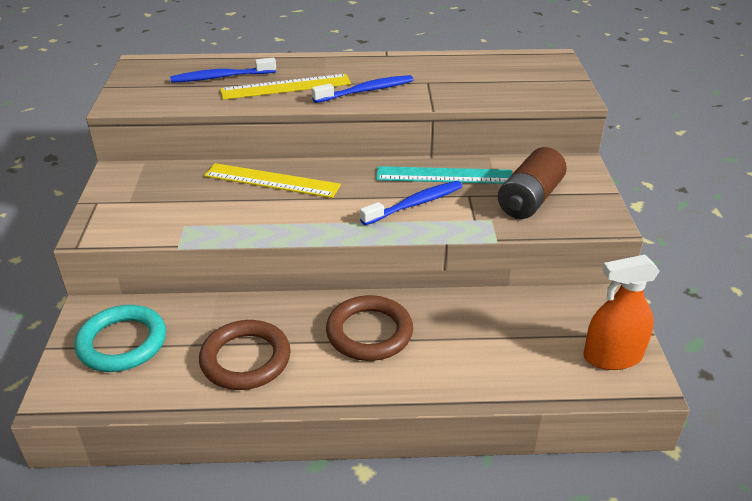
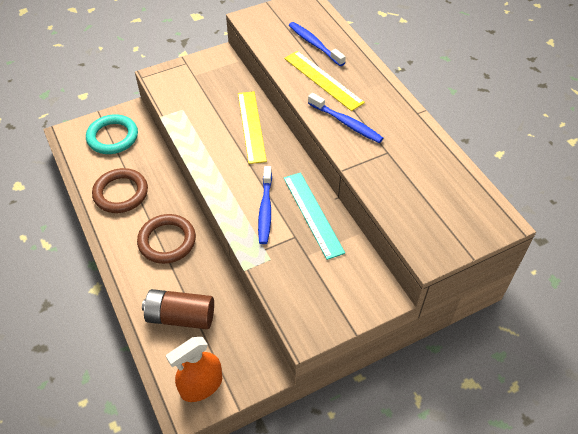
camera: 65 degrees right, 15 degrees up
blue toothbrush [360,181,463,225] -> blue toothbrush turned 60 degrees clockwise [258,166,272,244]
brown battery [498,147,567,219] -> brown battery moved to [142,289,214,329]
orange spray bottle [583,254,660,370] -> orange spray bottle turned 90 degrees counterclockwise [166,337,222,402]

